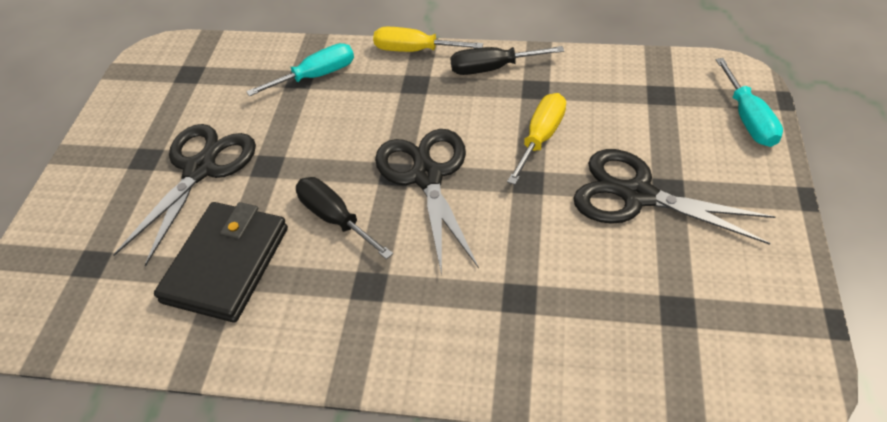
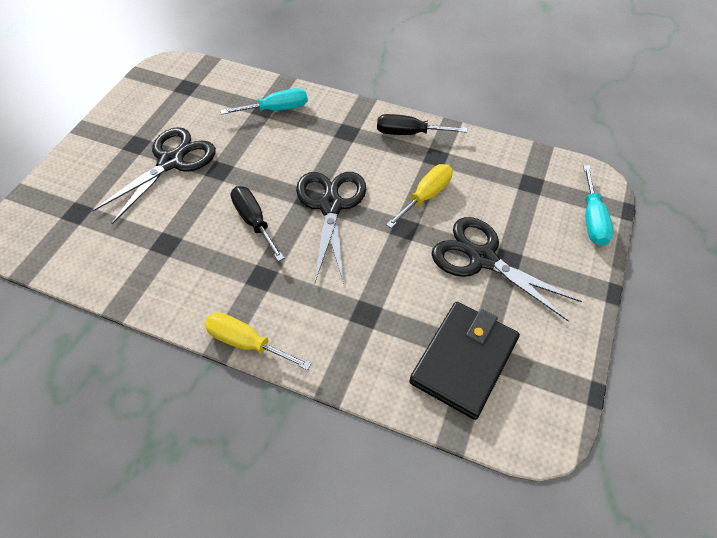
camera: 10 degrees right, 5 degrees up
black wallet [154,202,288,322] -> black wallet moved to [409,302,520,420]
yellow screwdriver [373,27,483,52] -> yellow screwdriver moved to [204,312,312,370]

